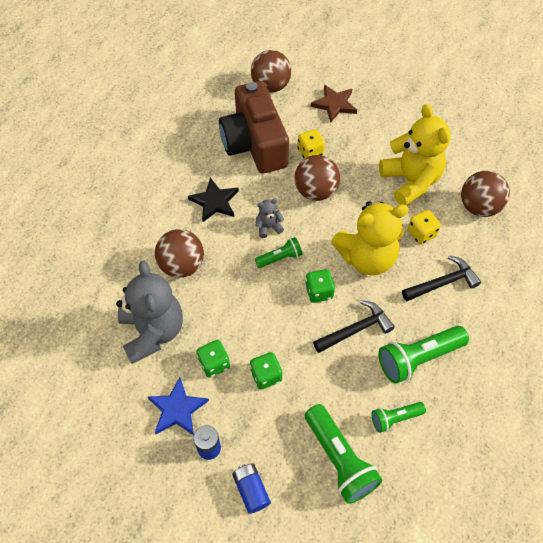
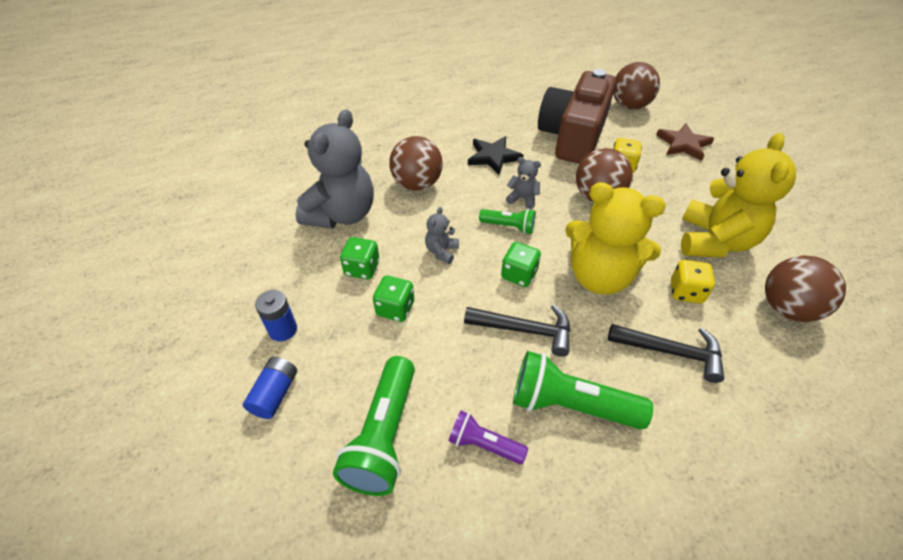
camera: 40 degrees right, 10 degrees down
blue star [148,377,209,435] -> none
green flashlight [371,402,426,433] -> purple flashlight [448,411,528,464]
none -> grey teddy bear [425,207,459,264]

